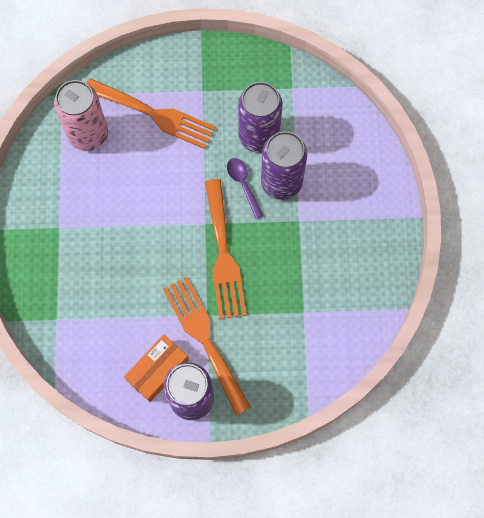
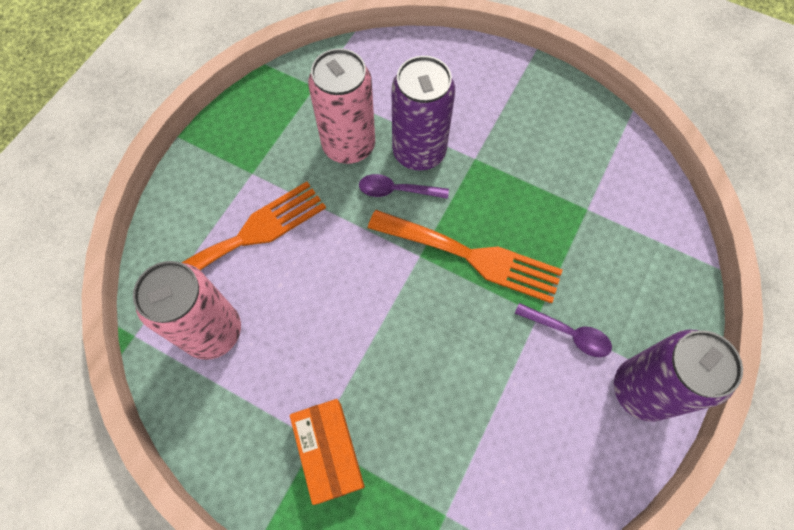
camera: 60 degrees left, 5 degrees down
orange box [124,334,189,402] -> orange box moved to [290,399,365,505]
orange fork [163,276,251,415] -> purple spoon [515,303,612,357]
purple can [238,82,283,153] -> pink can [308,48,375,164]

